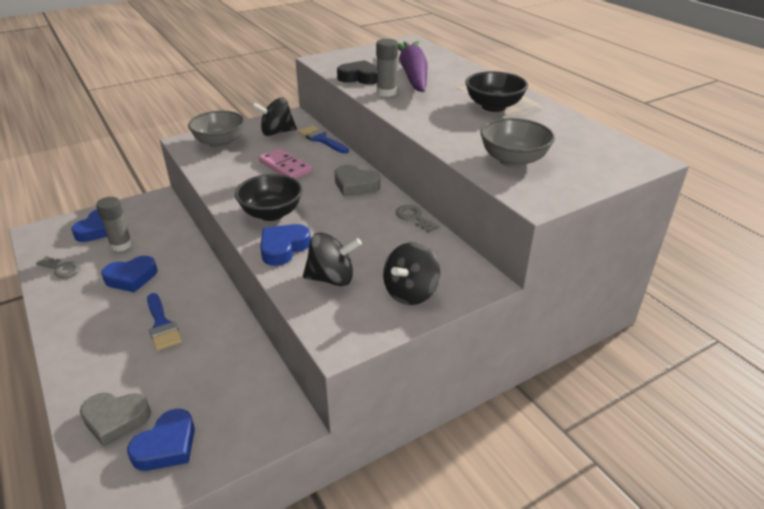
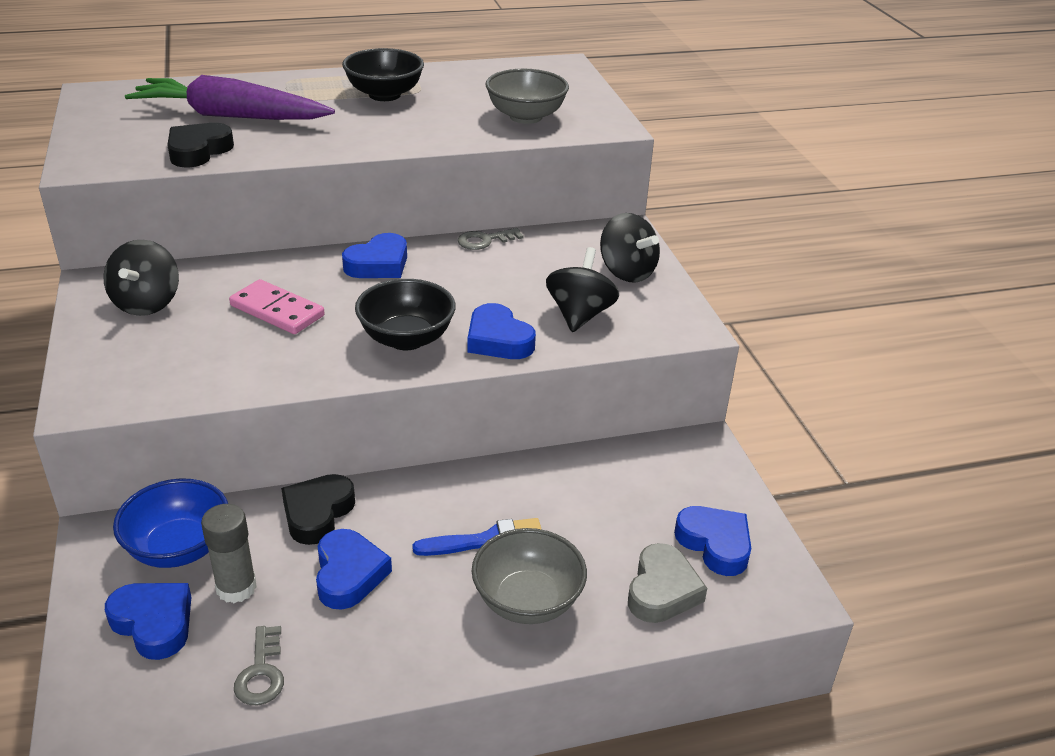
camera: 75 degrees left, 0 degrees up
grey key [36,256,81,278] -> grey key turned 135 degrees clockwise [234,626,284,705]
grey bowl [188,111,245,148] -> grey bowl moved to [472,528,587,624]
pink domino [259,148,312,179] -> pink domino turned 60 degrees clockwise [229,279,325,334]
blue brush [298,126,349,154] -> none
grey heart [335,165,381,196] -> blue heart [342,233,407,278]
grey glue stick [376,39,398,97] -> none
none -> blue bowl [113,478,228,568]
none -> black heart [281,474,355,545]

